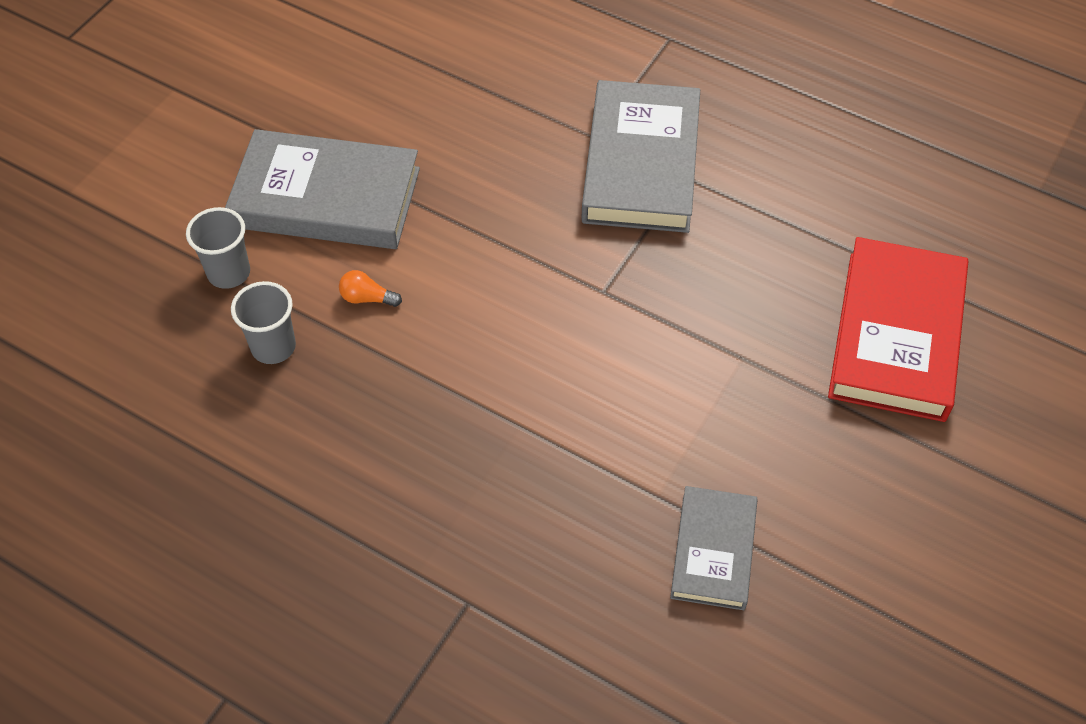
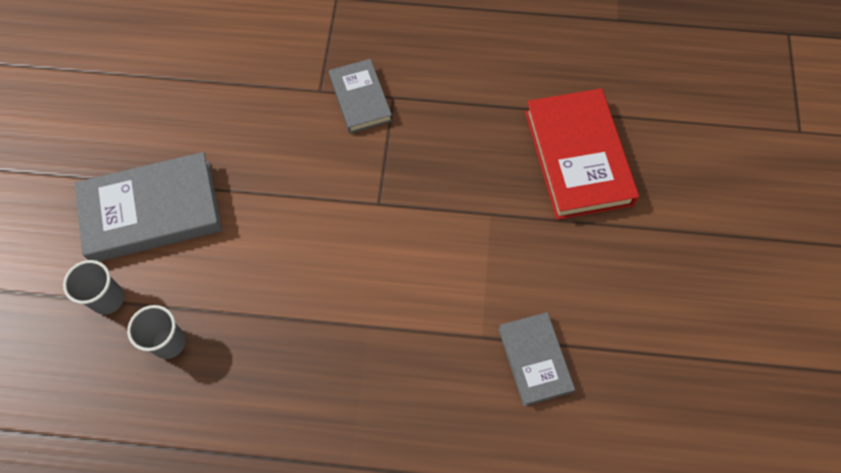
camera: 25 degrees left, 10 degrees up
orange light bulb [339,270,402,307] -> none
grey book [581,80,700,233] -> grey book [329,59,392,133], size x0.58

